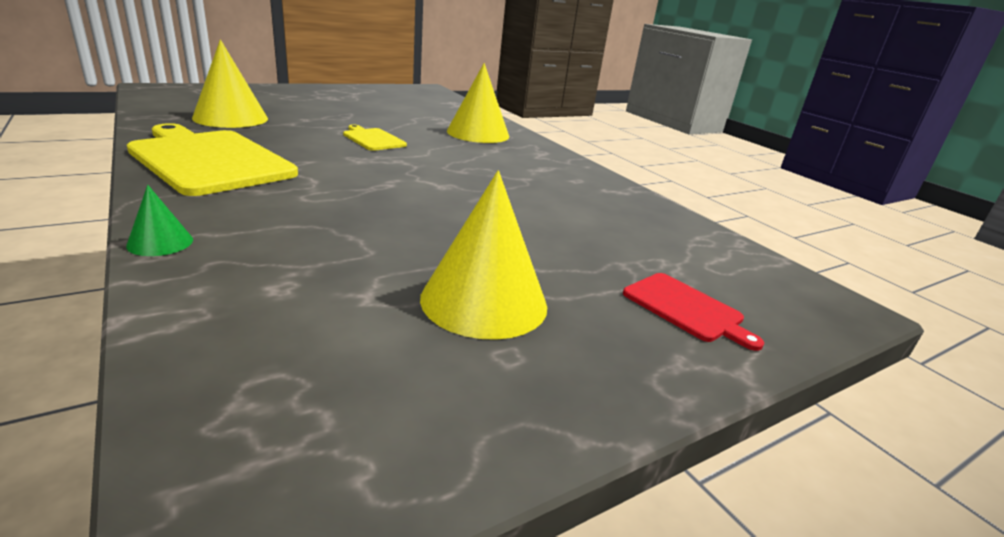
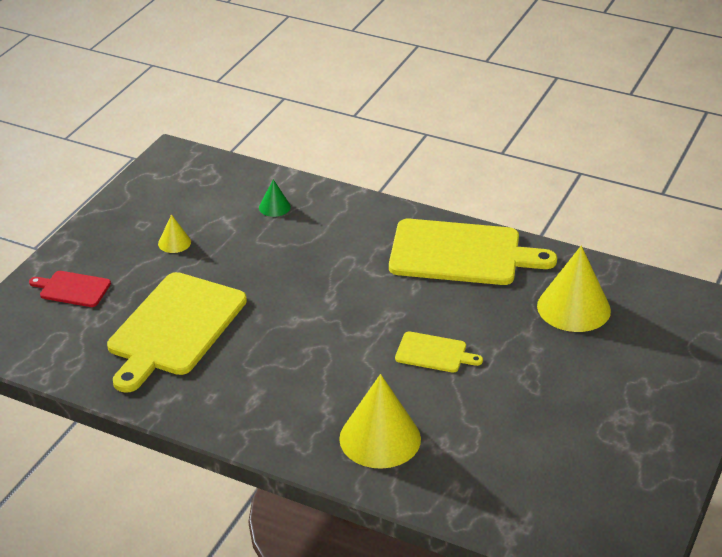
camera: 150 degrees right, 10 degrees up
green cone [126,185,193,256] -> green cone moved to [259,179,291,217]
yellow cone [420,170,547,340] -> yellow cone [158,214,191,253], size x0.48
none -> yellow cutting board [107,272,247,393]

